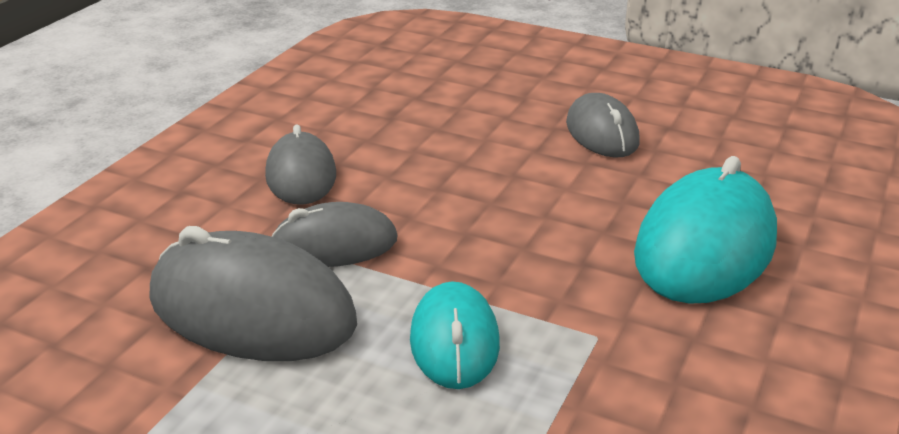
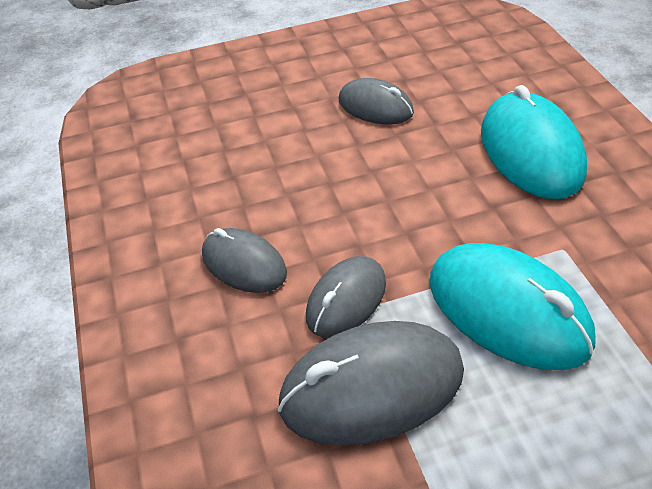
camera: 40 degrees left, 15 degrees up
turquoise mouse [410,281,500,389] -> turquoise mouse [430,243,596,370], size x1.64

